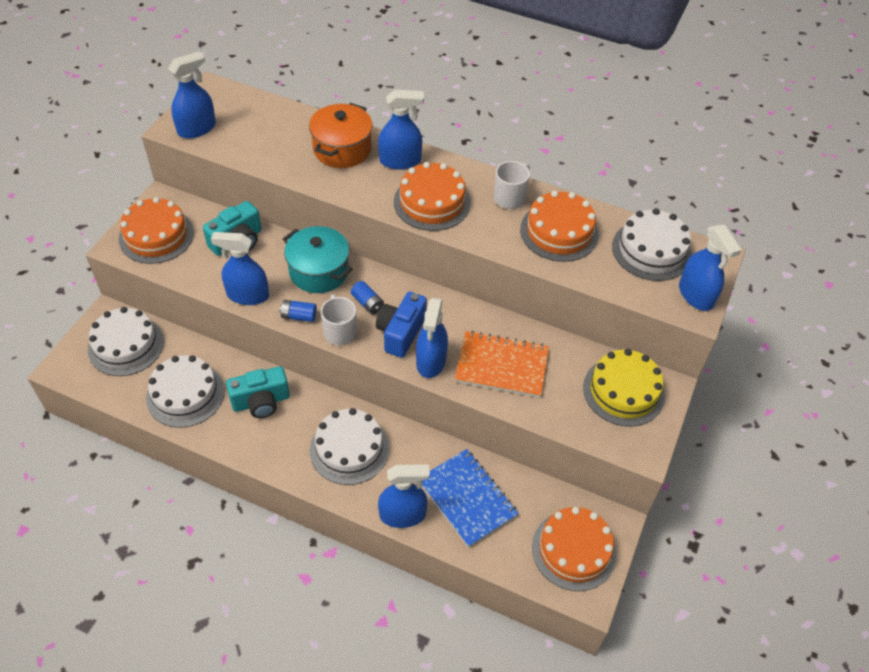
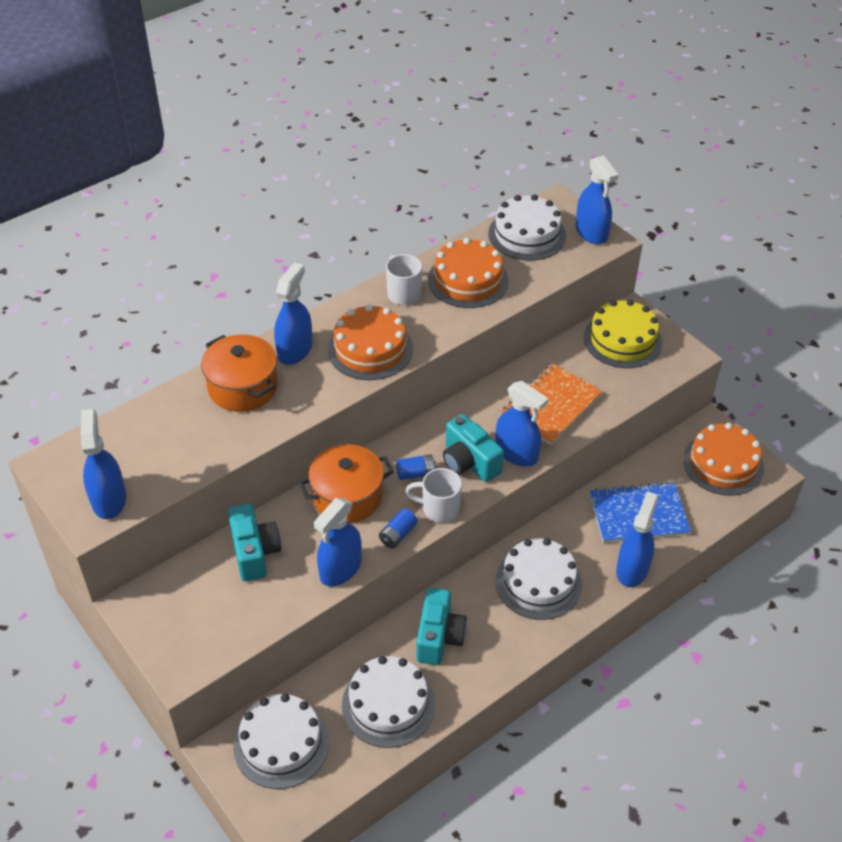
camera: 60 degrees left, 5 degrees down
orange cake [119,197,194,264] -> none
turquoise pot [283,226,353,293] -> orange pot [298,444,394,523]
blue camera [376,292,427,358] -> turquoise camera [443,414,504,482]
blue spray bottle [679,225,742,311] -> blue spray bottle turned 60 degrees clockwise [576,156,618,244]

